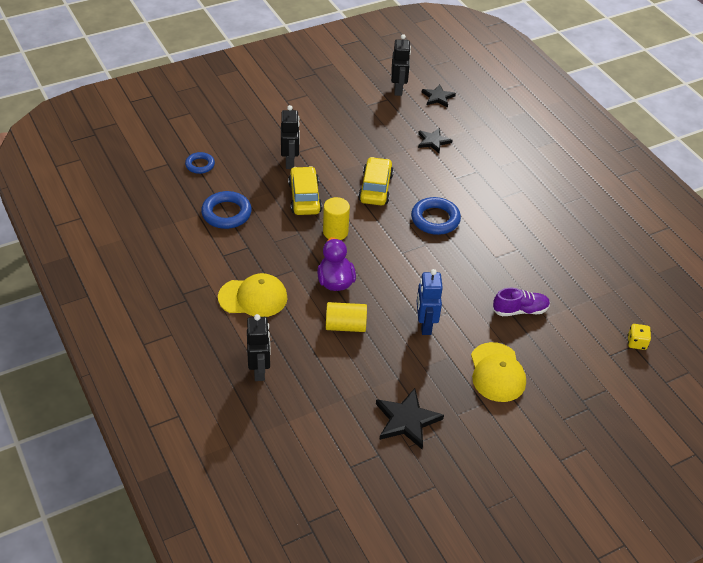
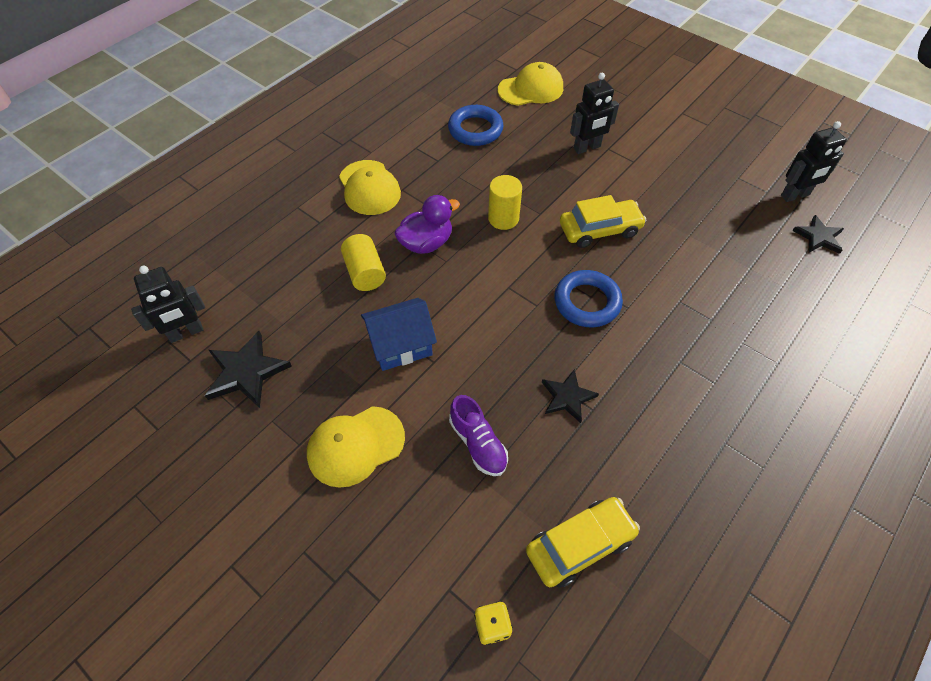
camera: 70 degrees right, 10 degrees up
blue ring [185,152,215,174] -> yellow cap [498,62,563,106]
black robot [247,314,271,381] -> black robot moved to [131,266,205,343]
yellow car [288,166,322,215] -> yellow car moved to [526,497,640,588]
blue robot [417,269,443,335] -> blue house [361,298,437,371]
black star [418,128,453,153] -> black star moved to [542,369,599,423]

